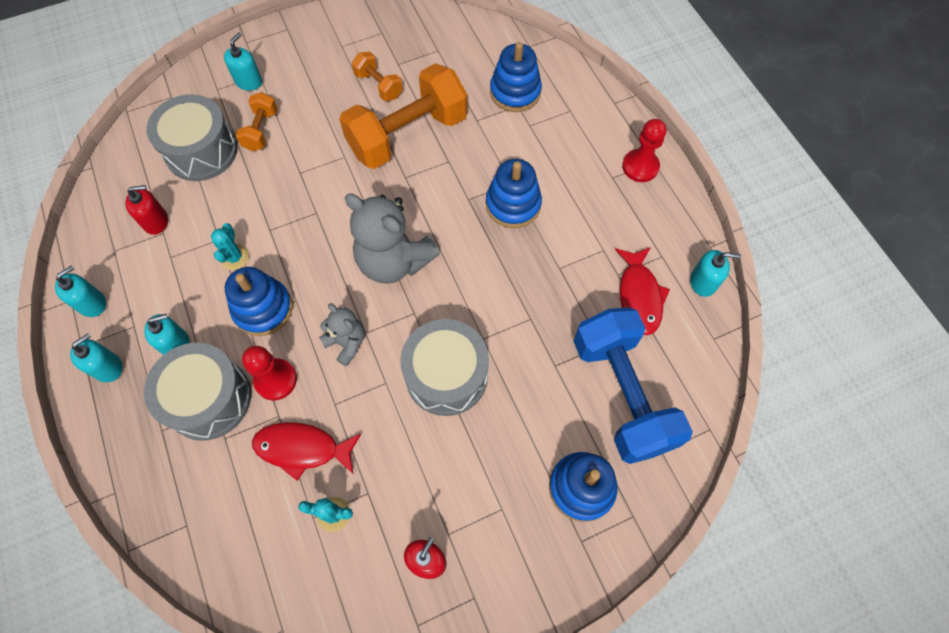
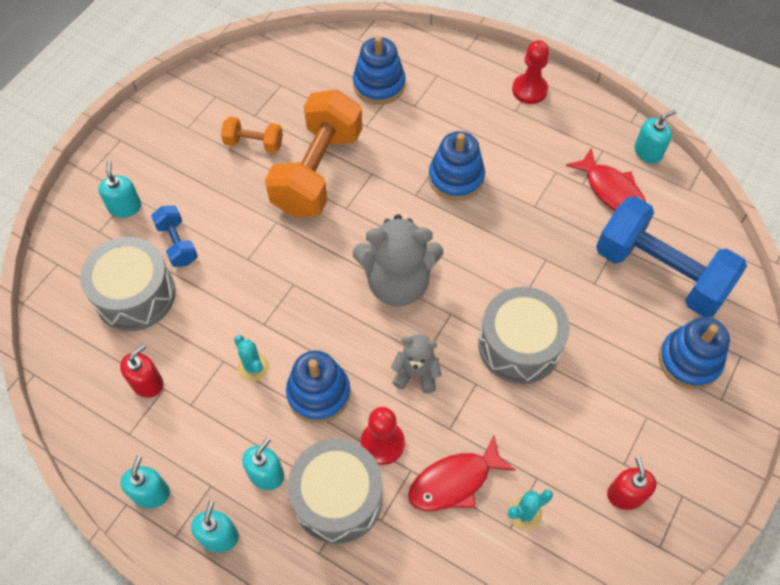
camera: 35 degrees left, 5 degrees down
orange dumbbell [236,92,278,151] -> blue dumbbell [151,206,198,267]

